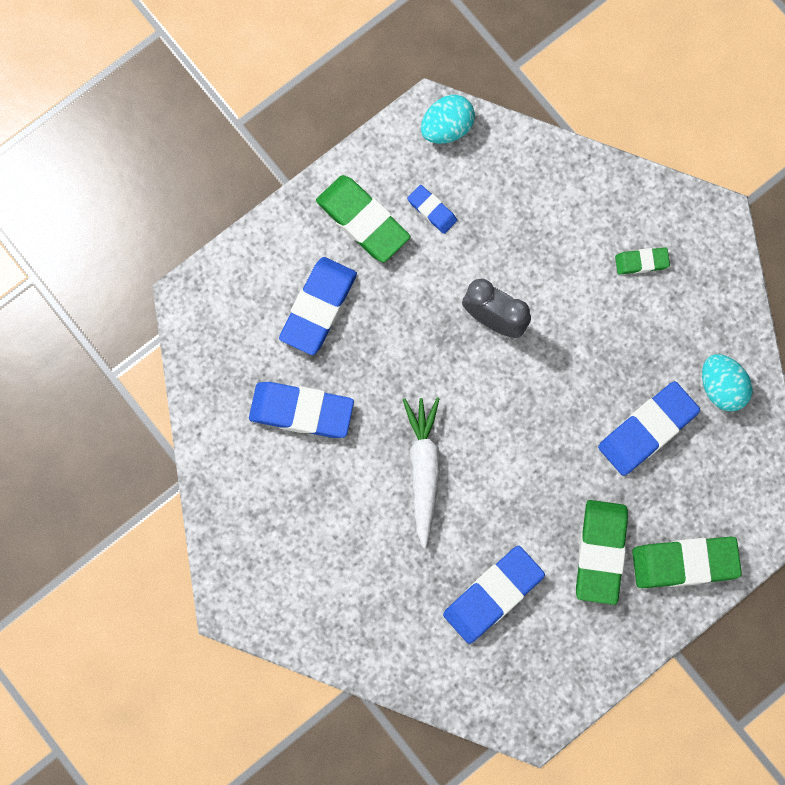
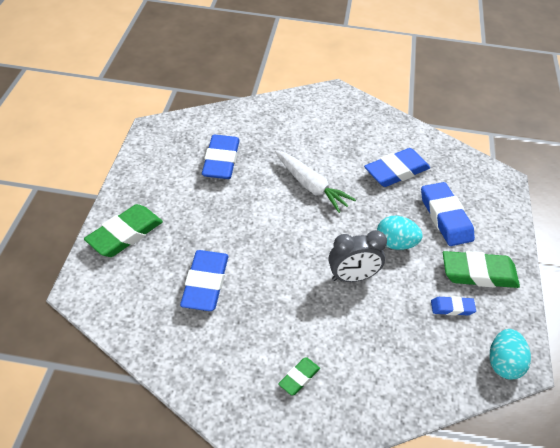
camera: 135 degrees right, 30 degrees down
green eraser [576,500,628,605] -> none
turquoise egg [702,354,753,411] -> turquoise egg moved to [377,216,422,250]

